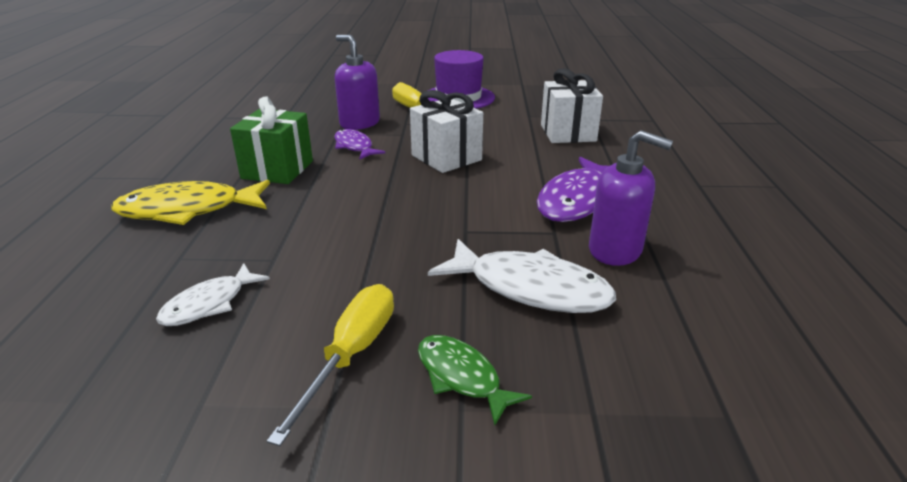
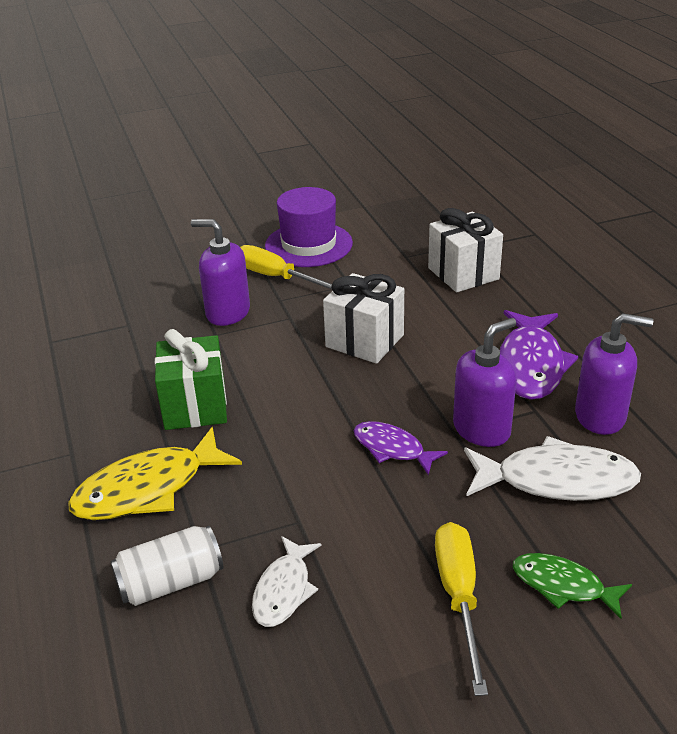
camera: 20 degrees left, 5 degrees up
purple fish [334,129,385,160] -> purple fish moved to [354,421,448,475]
none -> white can [111,526,224,606]
none -> purple soap dispenser [453,318,517,447]

